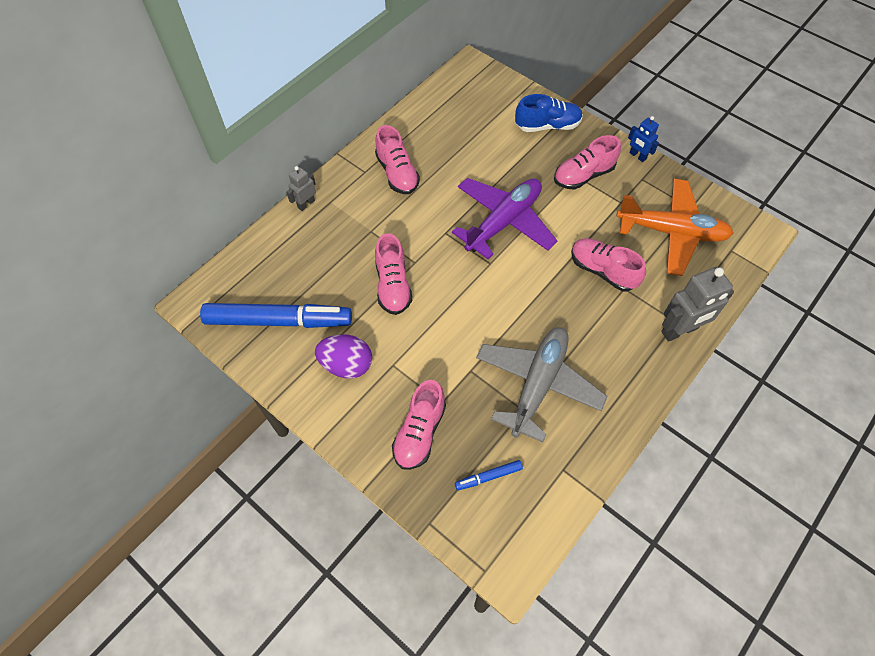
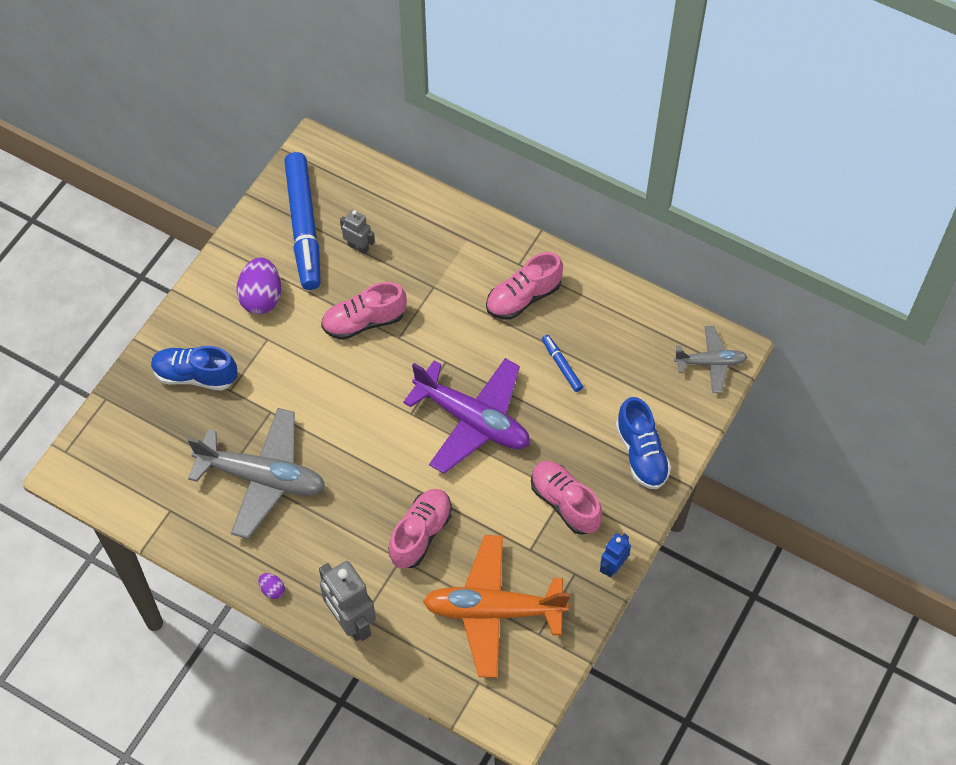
camera: 80 degrees right, 0 degrees up
grey robot [286,166,316,211] -> grey robot moved to [340,210,375,254]
pink shoe [392,380,446,470] -> blue shoe [151,346,237,391]
blue marker [455,460,523,491] -> blue marker moved to [542,335,583,392]
orange plane [616,179,734,276] -> orange plane turned 90 degrees clockwise [423,535,570,678]
none -> purple egg [259,573,285,599]
none -> grey plane [674,326,747,393]

